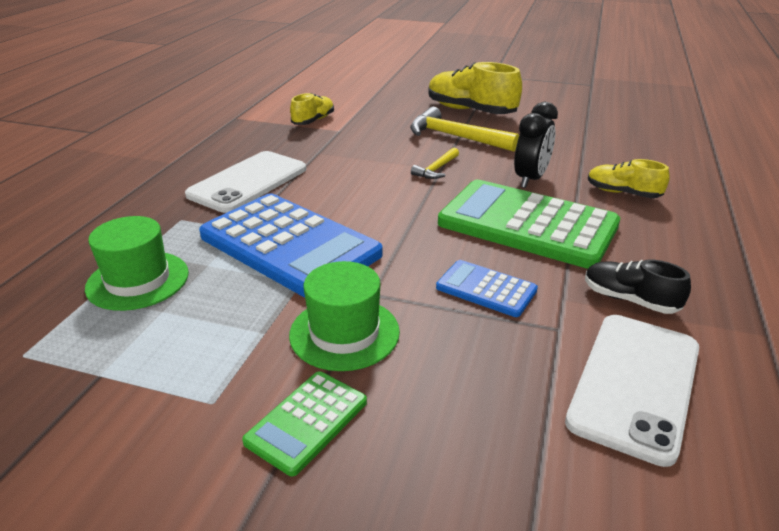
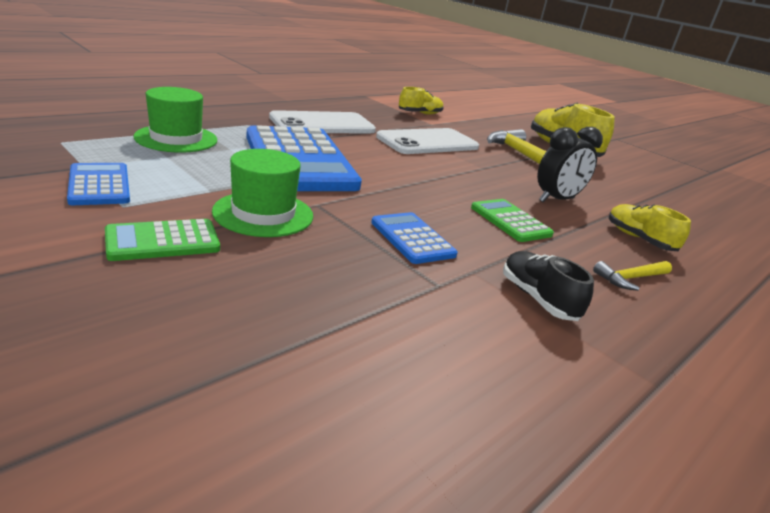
camera: 25 degrees right, 5 degrees down
yellow hammer [411,148,459,179] -> yellow hammer moved to [593,261,672,291]
green calculator [438,180,620,269] -> green calculator [471,199,554,242], size x0.48
white phone [565,315,699,467] -> white phone moved to [376,128,479,154]
none -> blue calculator [67,163,130,205]

